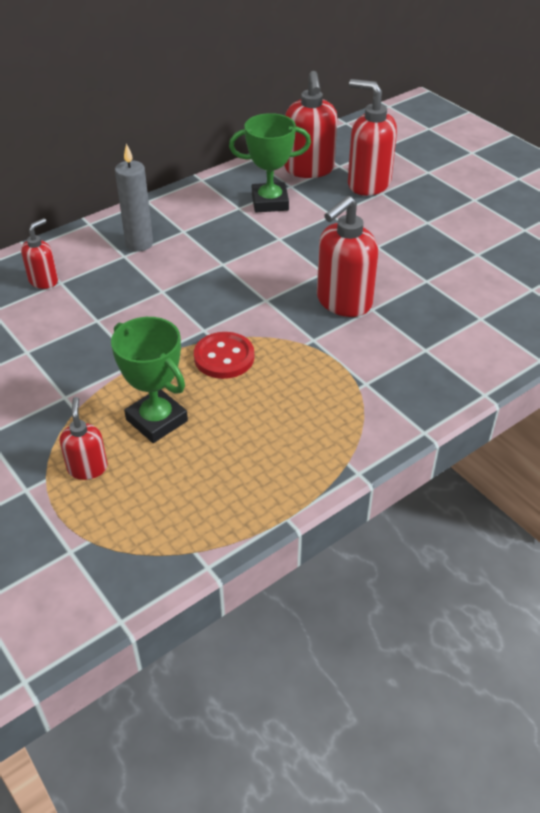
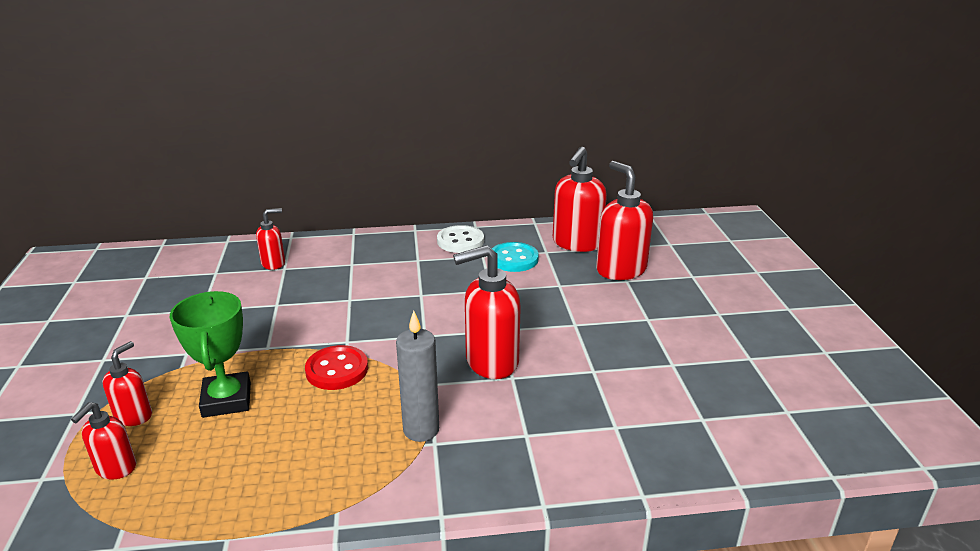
camera: 30 degrees right, 15 degrees down
grey candle [115,144,153,252] -> grey candle moved to [396,311,439,442]
green trophy [229,113,311,212] -> turquoise button [492,242,539,272]
none -> red soap dispenser [71,402,136,480]
none -> white button [437,225,484,253]

